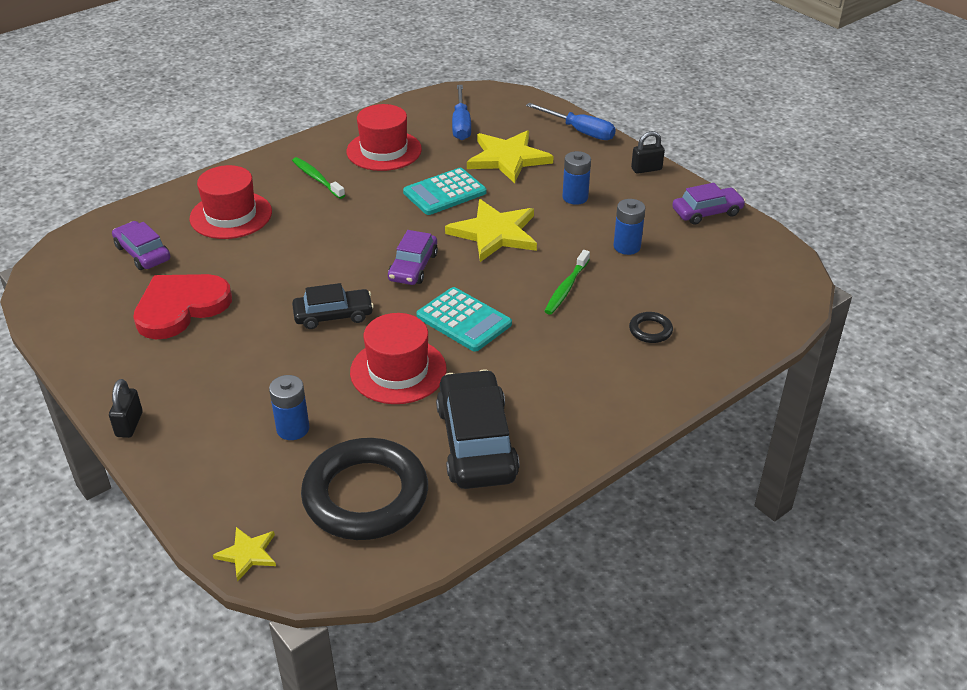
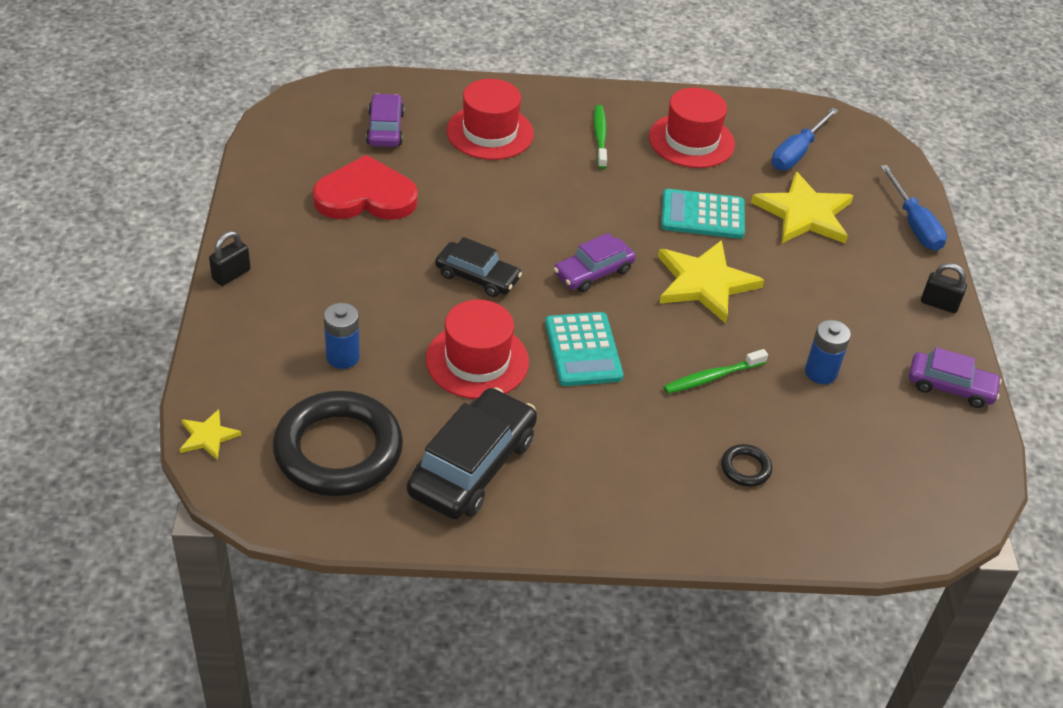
camera: 35 degrees right, 5 degrees up
blue battery [563,151,591,205] -> none

